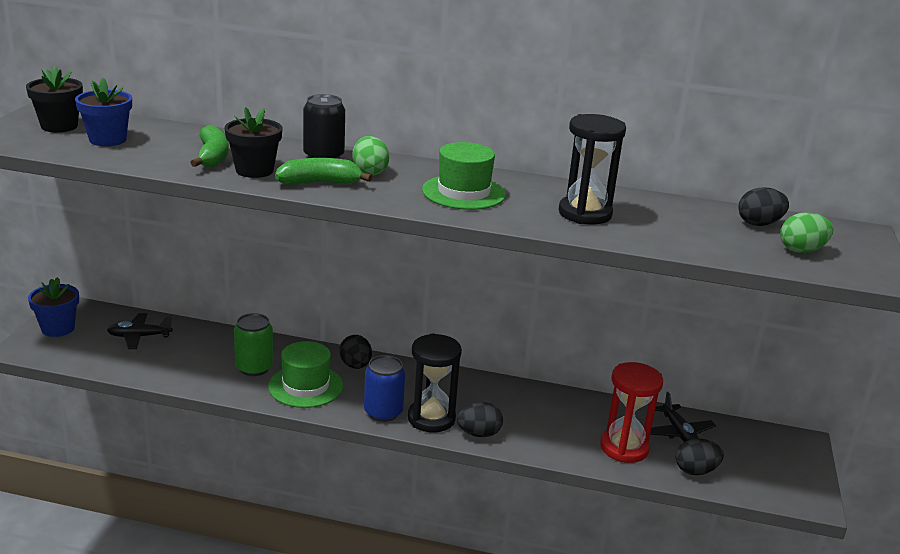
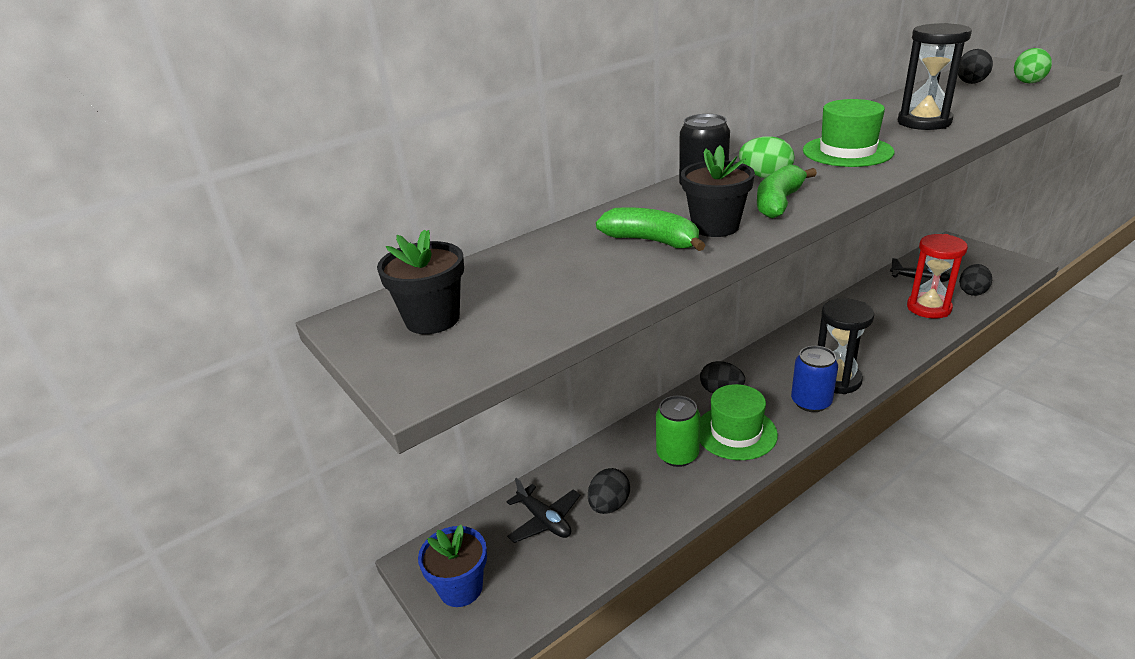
camera: 45 degrees left, 5 degrees up
blue flower pot [75,78,132,146] -> none
black plane [107,313,173,349] -> black plane turned 75 degrees counterclockwise [506,478,580,543]
black egg [457,402,503,437] -> black egg moved to [588,468,630,514]

